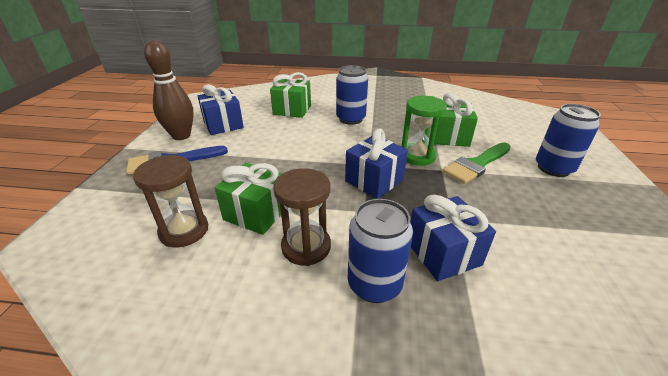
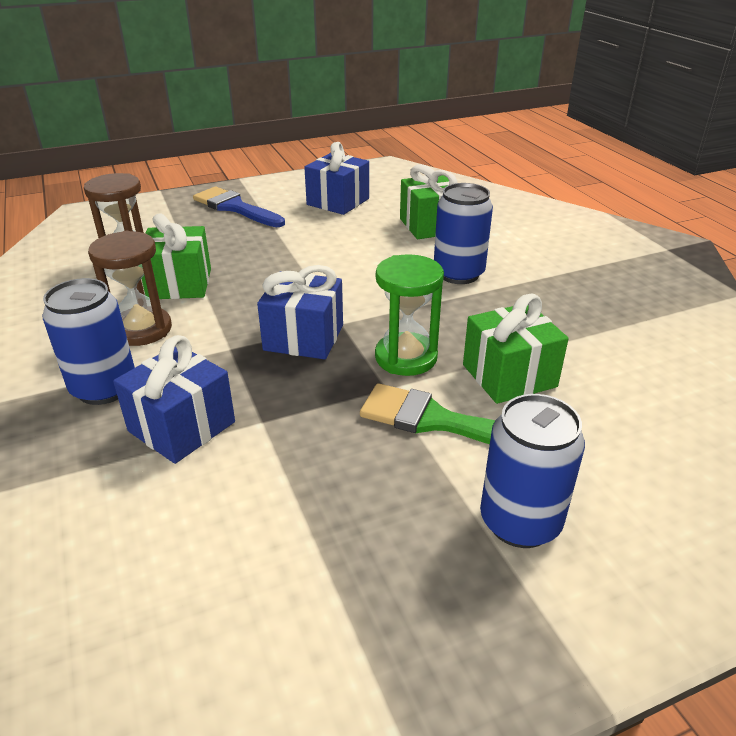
camera: 60 degrees right, 0 degrees up
brown bowling pin [144,40,194,140] -> none

